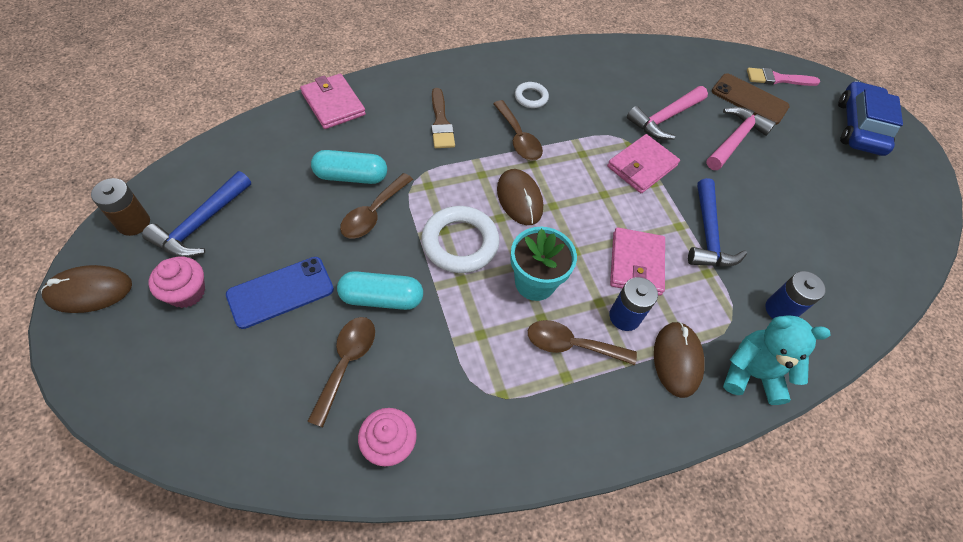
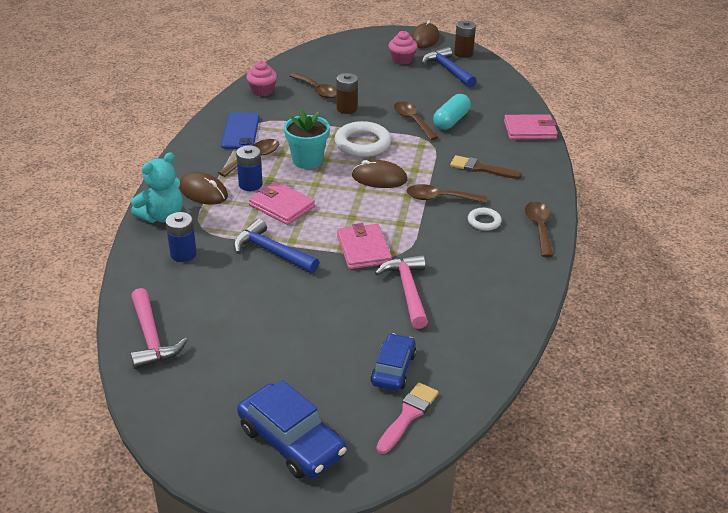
camera: 125 degrees right, 20 degrees down
blue phone [226,257,334,329] -> blue phone moved to [221,112,260,149]
turquoise capsule [337,271,423,310] -> brown battery [337,73,358,114]
pink hammer [706,107,776,170] -> pink hammer moved to [131,288,187,369]
brown phone [712,73,790,125] -> blue car [371,333,416,391]
none -> brown spoon [525,201,553,257]

